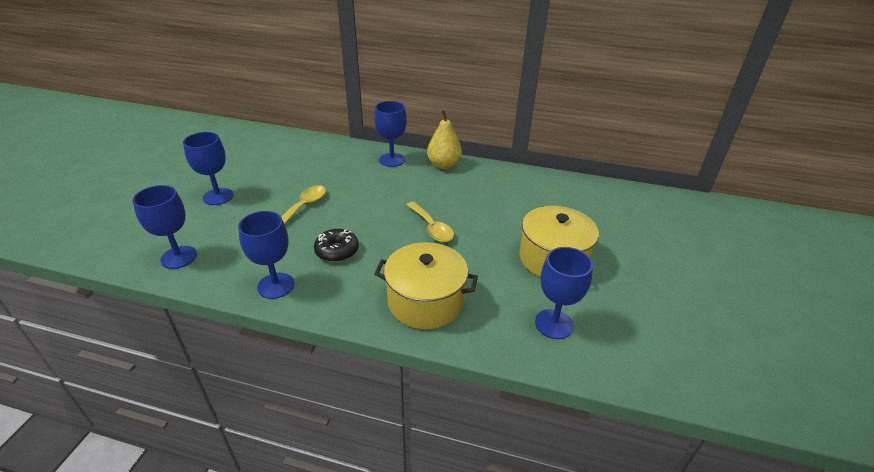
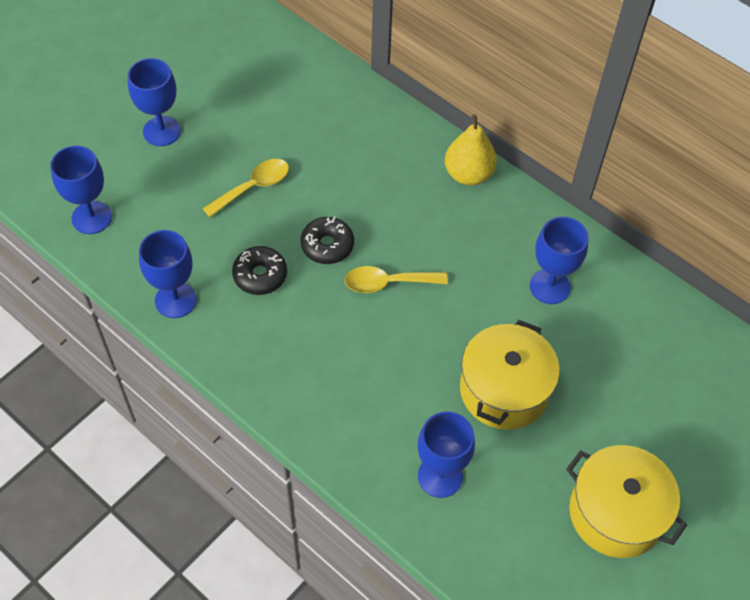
camera: 25 degrees right, 20 degrees up
blue goblet [374,101,407,167] -> blue goblet moved to [530,217,589,304]
yellow pot [374,242,478,329] -> yellow pot moved to [566,445,687,558]
yellow spoon [407,202,454,242] -> yellow spoon turned 90 degrees clockwise [345,266,448,293]
none -> black donut [300,217,354,264]

